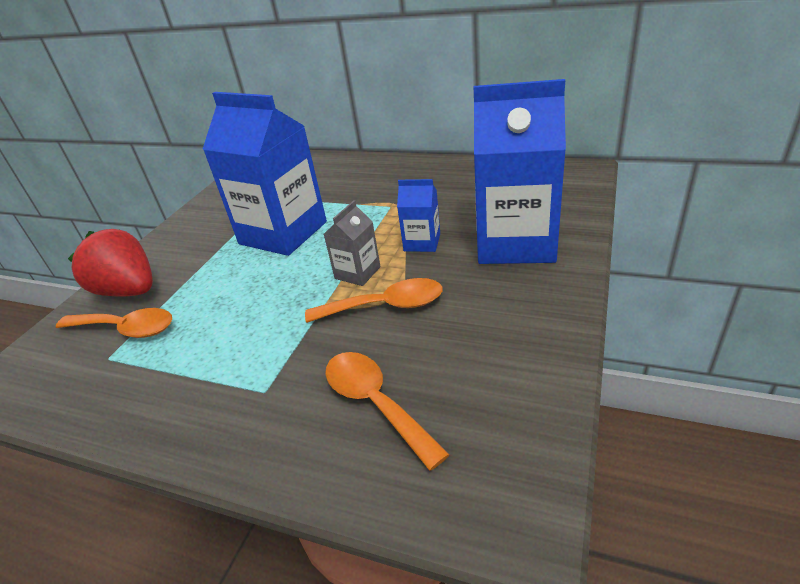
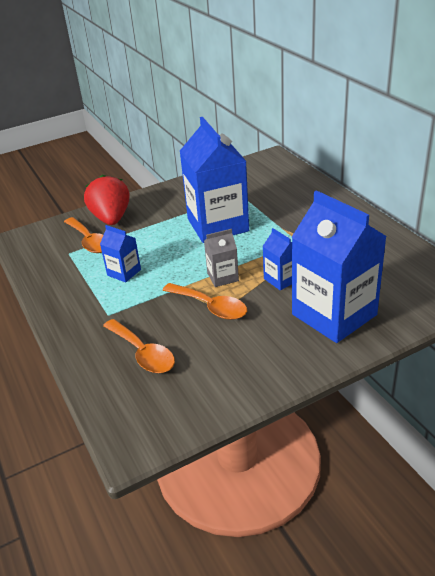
camera: 40 degrees right, 0 degrees up
orange spoon [325,352,450,471] -> orange spoon turned 135 degrees clockwise [103,319,175,373]
none -> blue carton [100,225,141,283]

